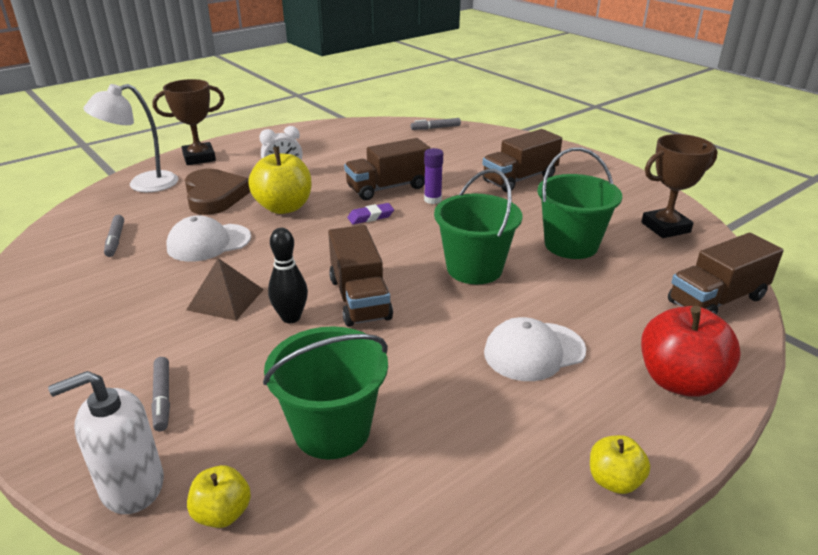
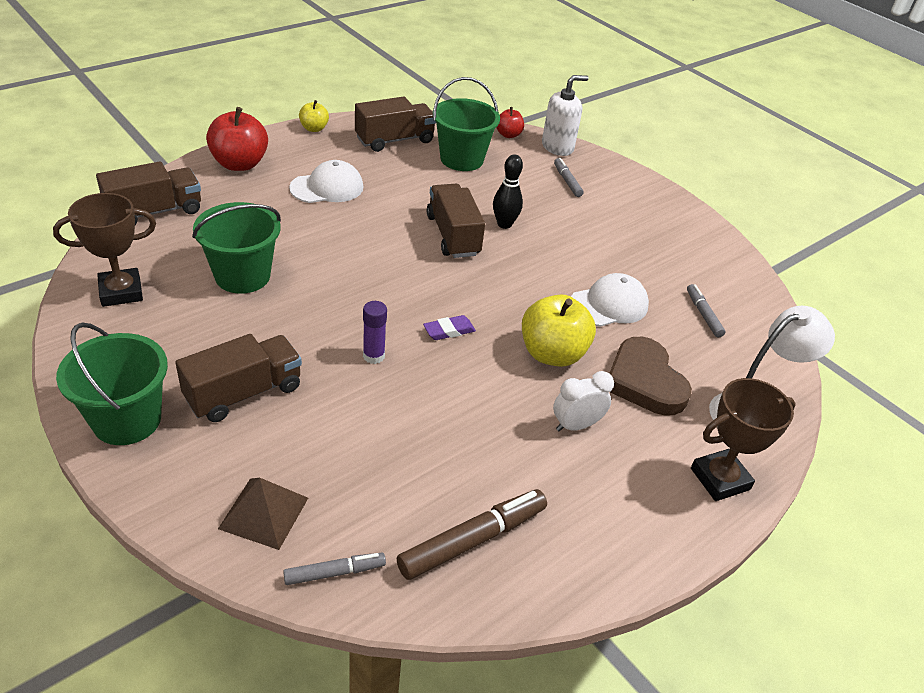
camera: 175 degrees right, 10 degrees up
brown pyramid [186,258,264,321] -> brown pyramid moved to [218,478,308,550]
yellow apple [187,465,251,528] -> red apple [496,107,524,138]
brown truck [344,138,431,200] -> brown truck moved to [355,96,436,152]
green bucket [434,169,523,284] -> green bucket moved to [56,322,168,445]
none -> brown marker [397,489,547,580]

